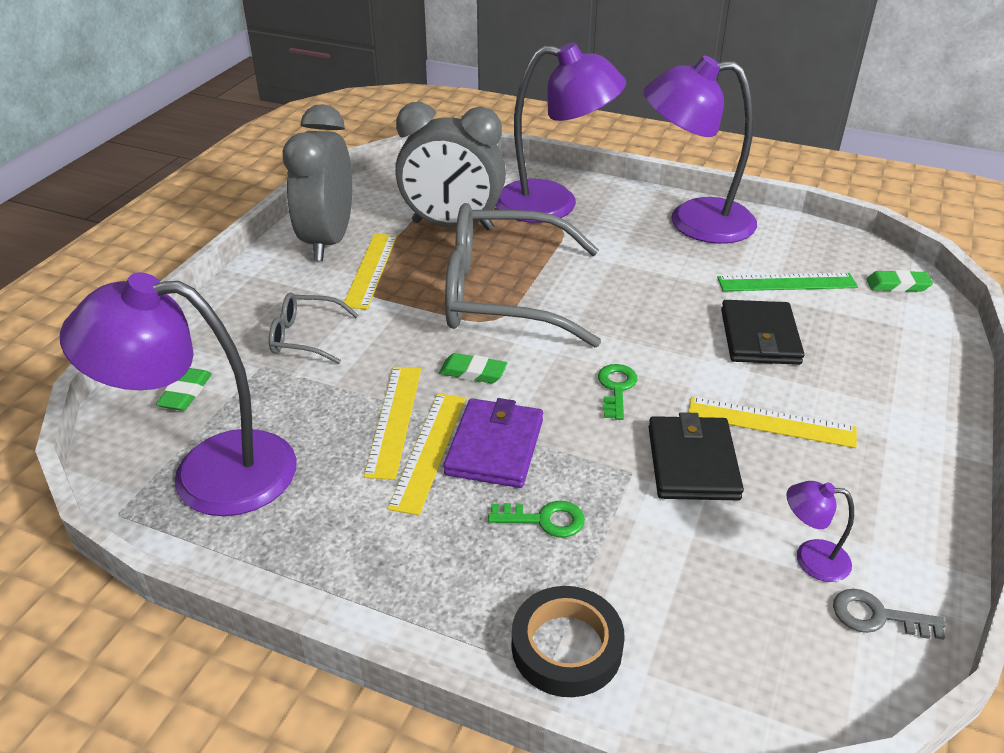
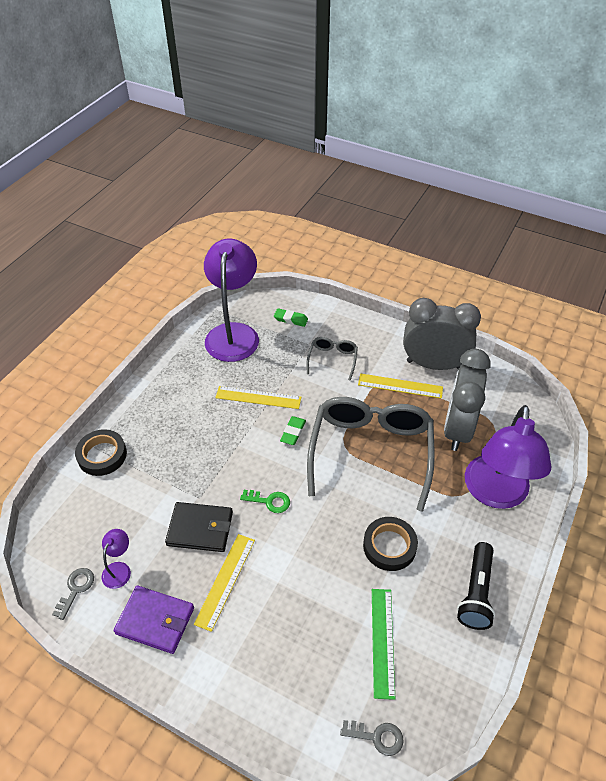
camera: 95 degrees right, 10 degrees up
yellow ruler [387,393,466,515] -> none
purple wallet [444,398,543,488] -> purple wallet moved to [114,586,194,654]
green key [488,501,585,537] -> none
purple lamp [643,56,757,244] -> black flashlight [457,542,495,630]
black wallet [721,300,804,365] -> none
green eraser [867,270,933,292] -> grey key [340,720,404,756]
none -> black tape [363,517,418,571]

